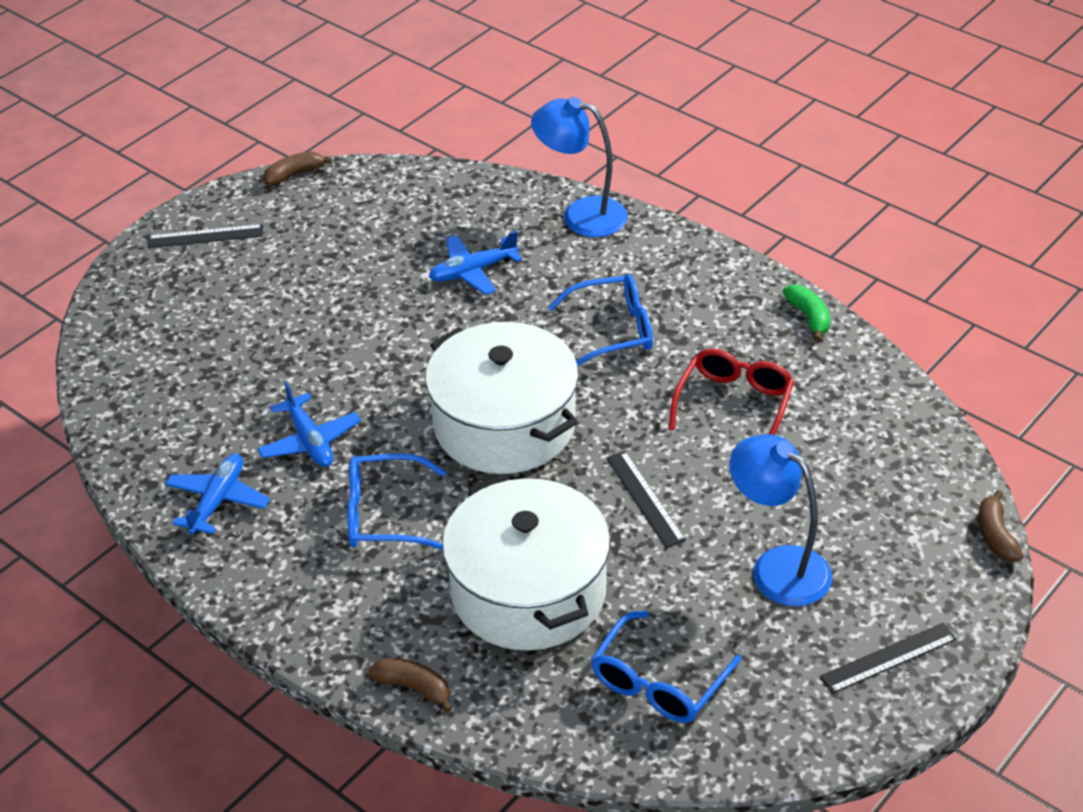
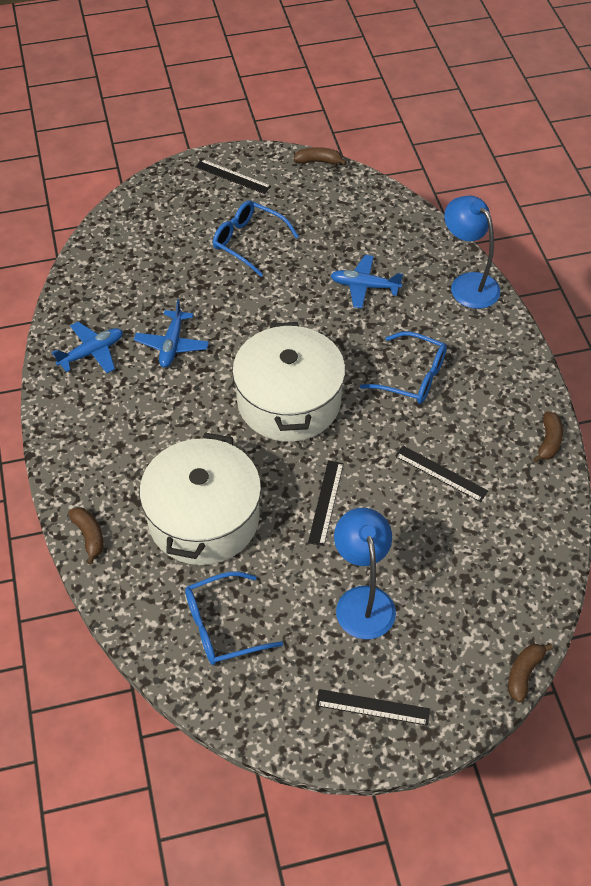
camera: 35 degrees right, 10 degrees up
blue glasses [347,453,446,550] -> blue glasses moved to [213,200,299,276]
red glasses [669,348,794,435] -> black ruler [395,446,488,502]
green banana [783,284,830,341] -> brown banana [533,411,563,462]

